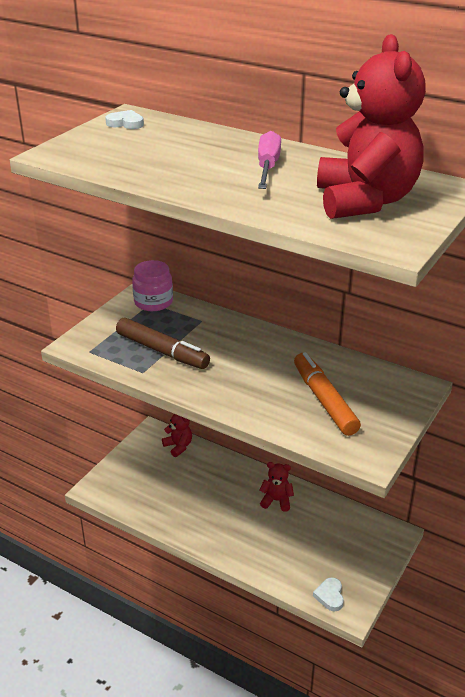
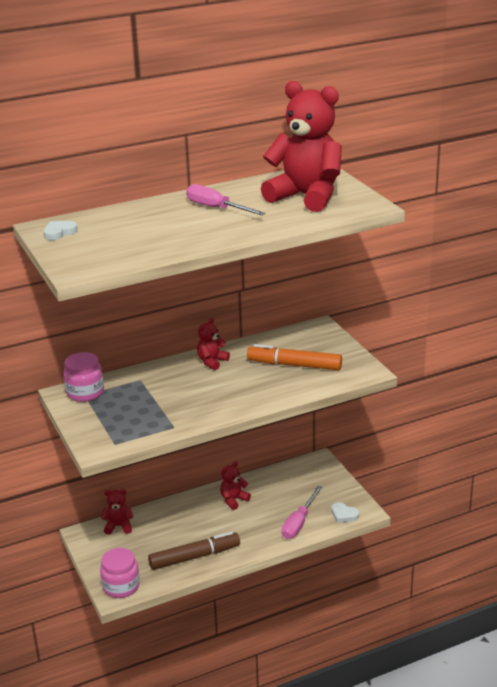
camera: 55 degrees left, 5 degrees down
brown marker [116,318,210,369] -> brown marker moved to [148,531,240,570]
none -> pink jar [100,548,140,598]
none -> red teddy bear [197,317,230,370]
none -> pink screwdriver [282,486,322,539]

